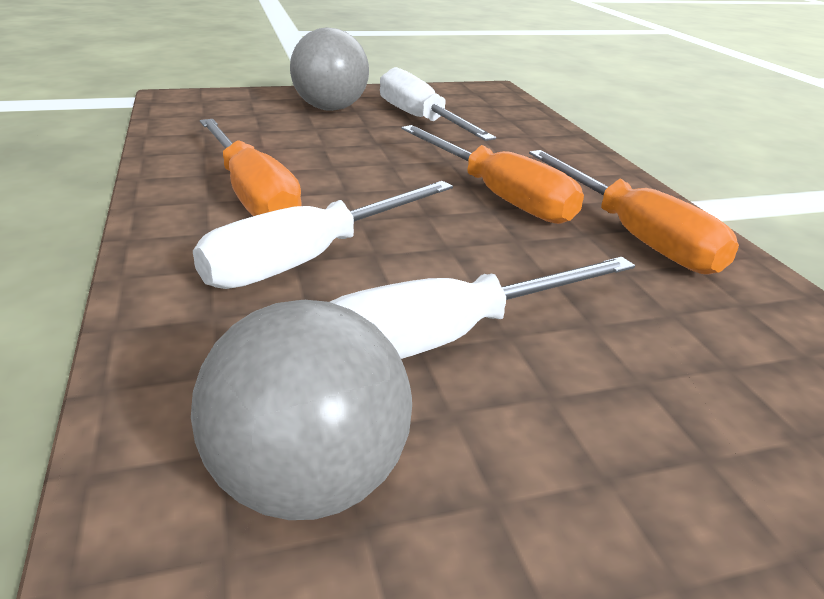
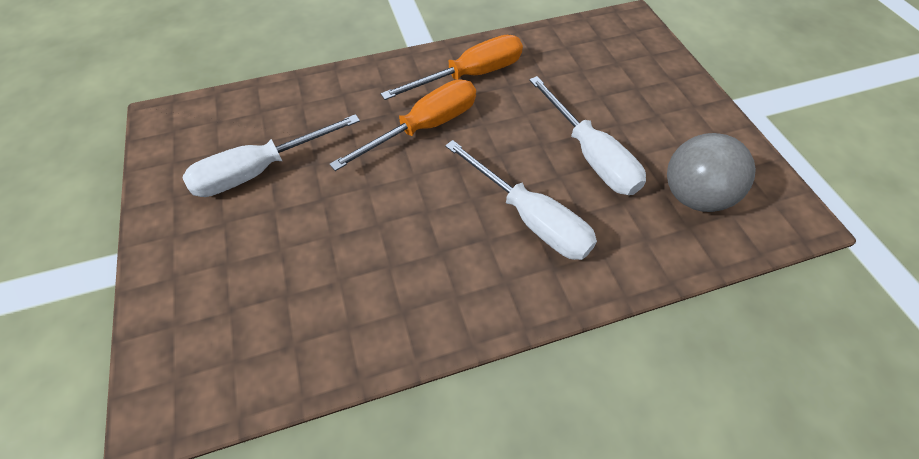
camera: 90 degrees left, 25 degrees up
orange screwdriver [200,119,302,216] -> none
grey ball [290,27,369,111] -> none

